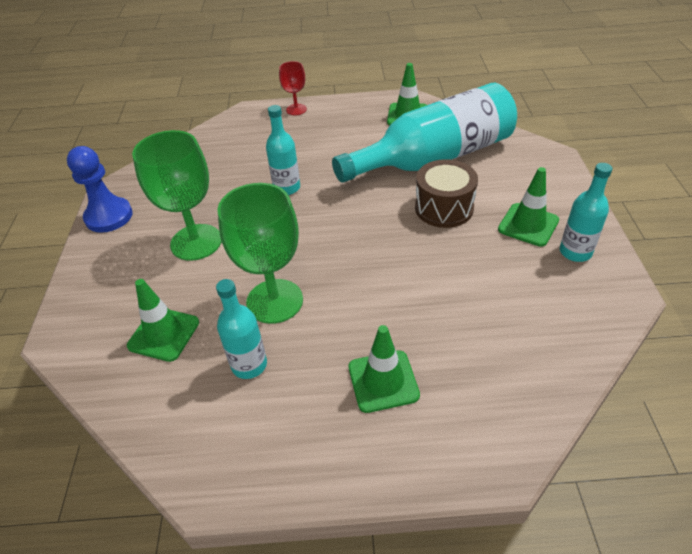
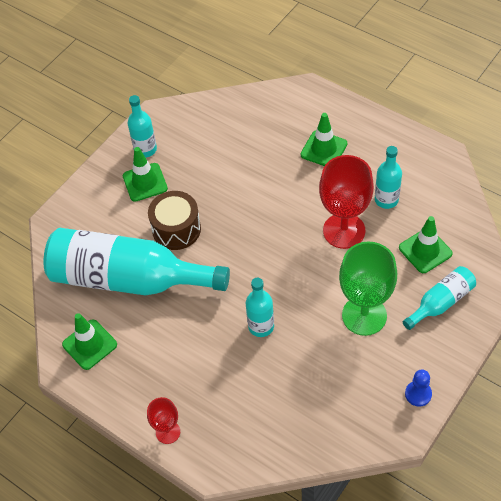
camera: 140 degrees left, 10 degrees up
blue pawn [67,146,132,233] -> blue pawn [405,370,432,407], size x0.58
green goblet [218,183,303,324] -> red goblet [319,155,374,249]
none -> turquoise bottle [403,266,476,330]

